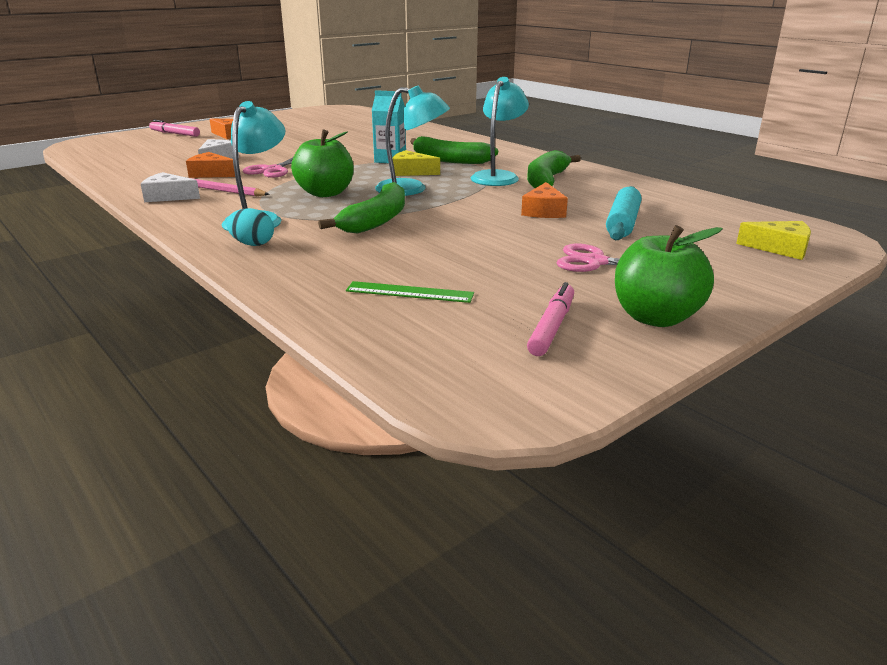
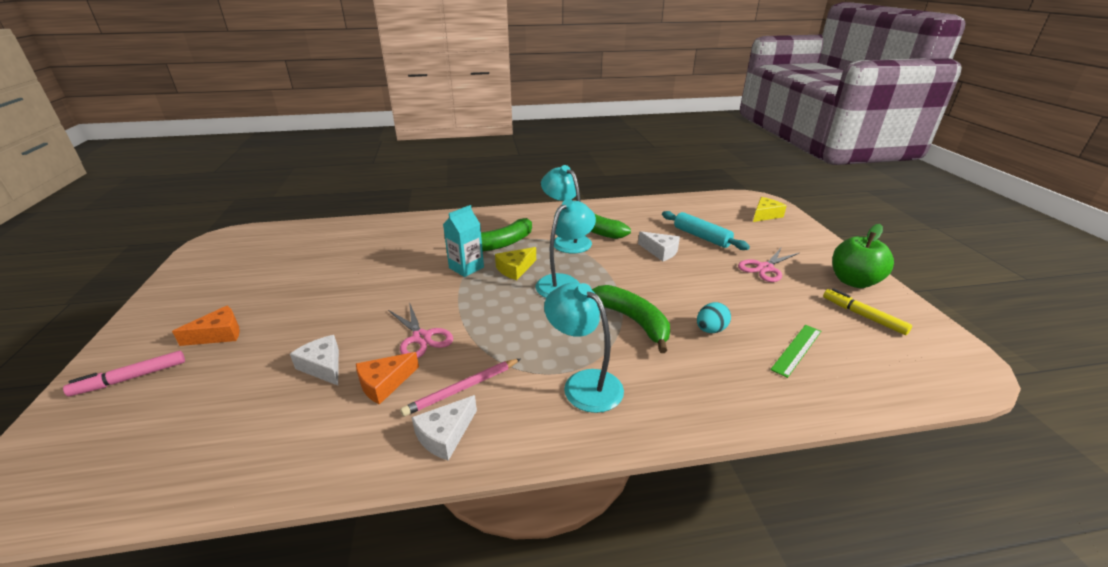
camera: 60 degrees left, 5 degrees up
turquoise egg [226,208,274,246] -> turquoise egg moved to [697,302,731,333]
green apple [291,130,354,197] -> none
orange cheese [521,182,568,218] -> white cheese [638,231,680,261]
pink marker [527,282,574,356] -> yellow marker [823,288,912,335]

